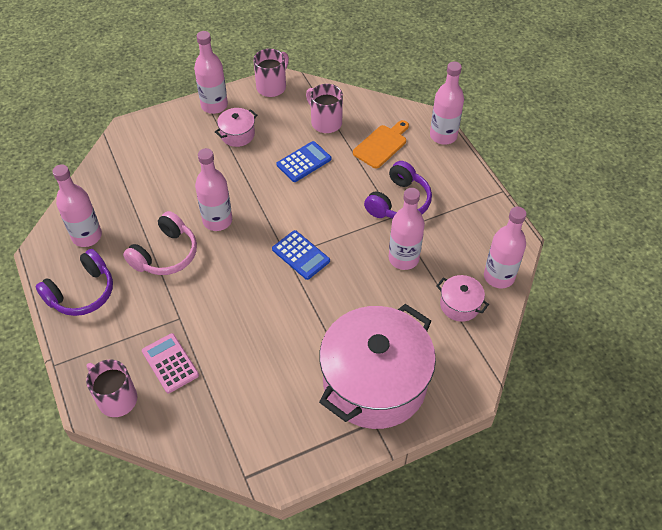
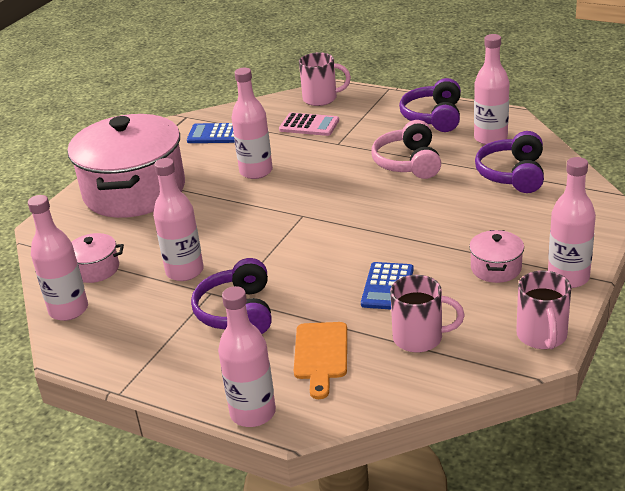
camera: 145 degrees right, 20 degrees down
pink bottle [195,148,232,231] -> pink bottle moved to [231,68,273,179]
blue calculator [272,230,330,280] -> blue calculator moved to [187,123,235,143]
none -> purple headphones [475,131,544,193]

